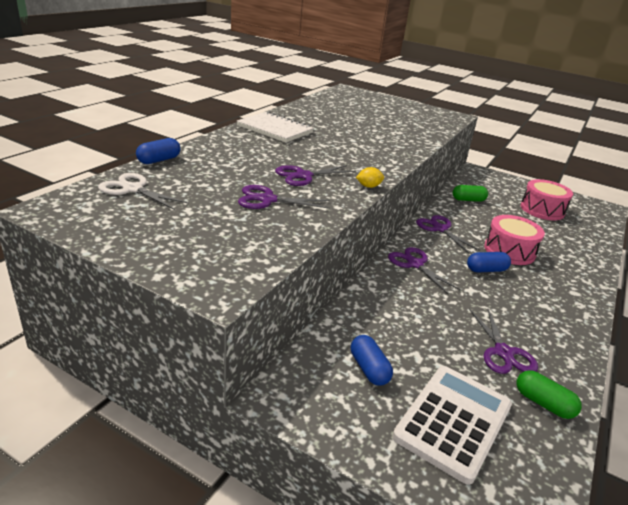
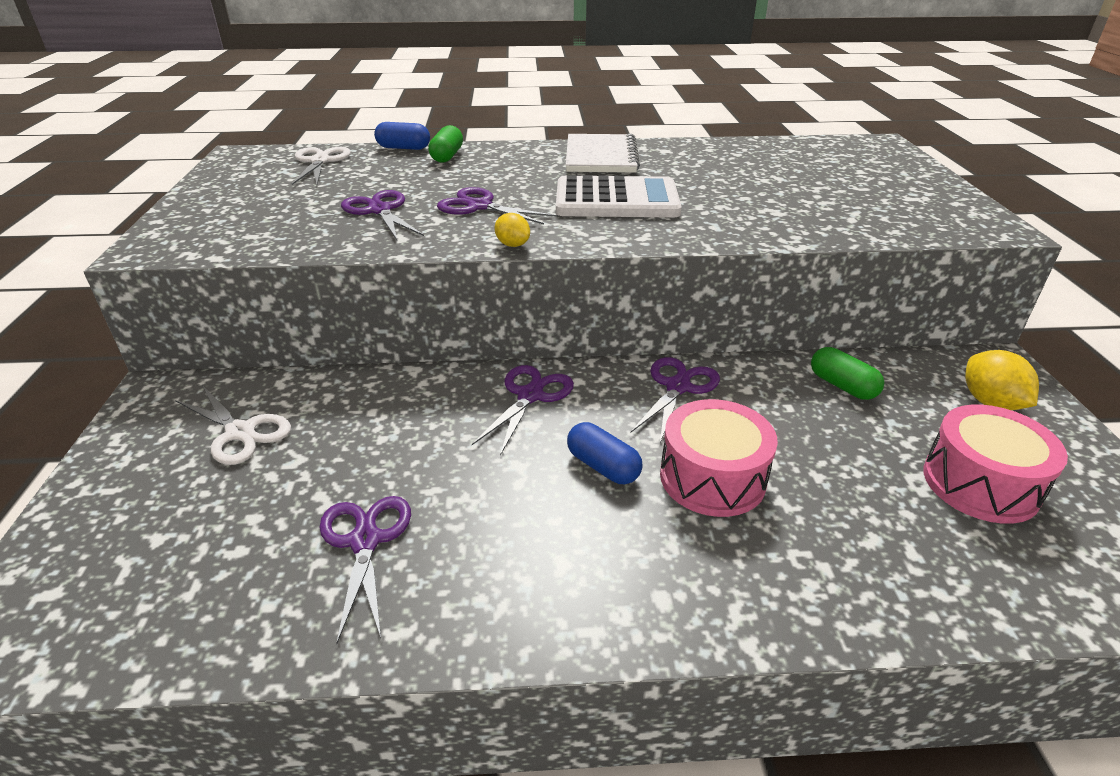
camera: 60 degrees right, 5 degrees up
blue capsule [351,335,393,386] -> white scissors [175,385,291,465]
white calculator [392,366,512,485] -> white calculator moved to [556,175,682,217]
purple scissors [469,309,538,374] -> purple scissors turned 120 degrees clockwise [319,496,411,644]
green capsule [516,370,582,419] -> green capsule moved to [428,125,463,163]
none -> yellow lemon [965,350,1039,410]

